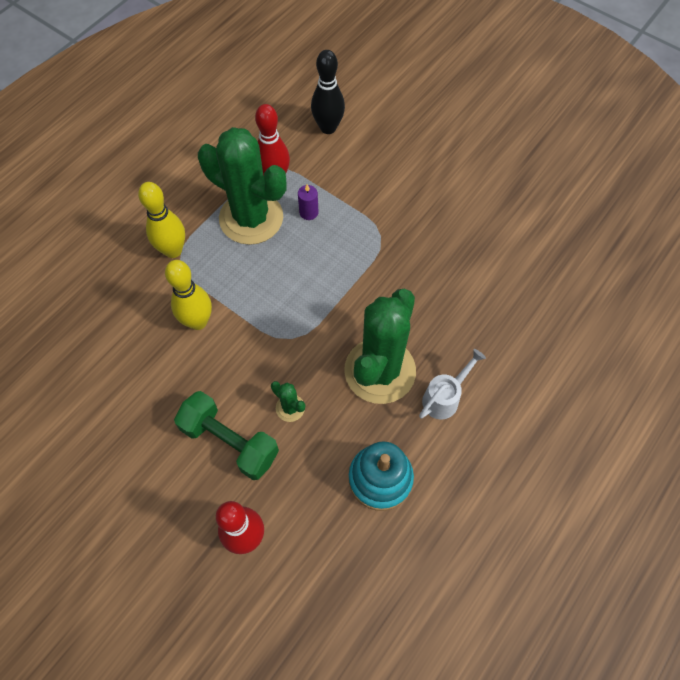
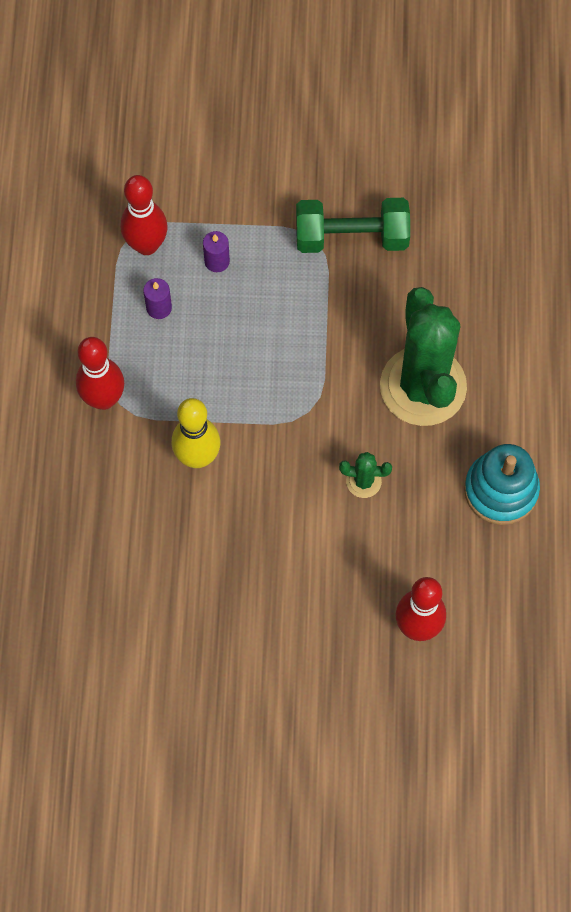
camera: 35 degrees left, 5 degrees up
yellow bowling pin [138,182,185,258] -> red bowling pin [76,337,124,410]
green dumbbell [174,391,279,480] -> green dumbbell moved to [296,198,410,253]
green cactus [198,127,287,245] -> purple candle [143,278,172,319]
black bowling pin [311,50,345,134] -> none
white watering can [419,349,486,419] -> none

